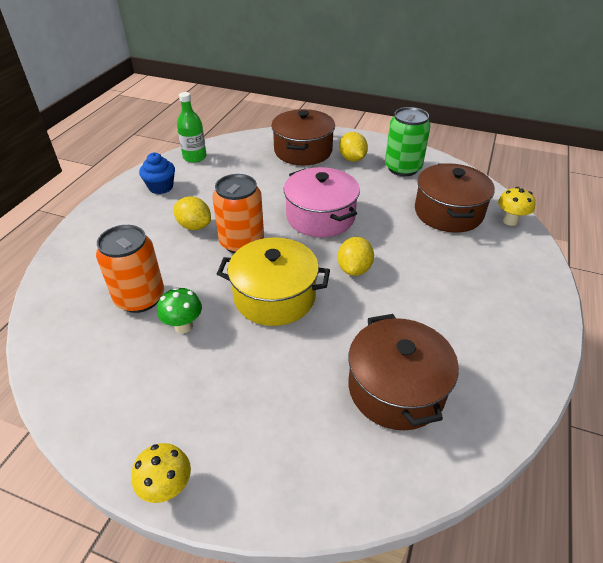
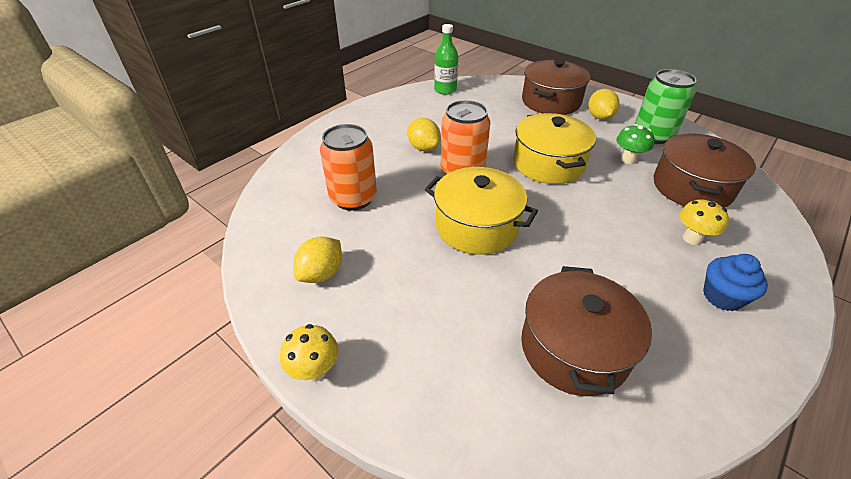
camera: 20 degrees right, 0 degrees up
blue cupcake [139,153,175,194] -> blue cupcake moved to [703,254,768,311]
green mushroom [157,287,202,333] -> green mushroom moved to [616,124,655,164]
pink pot [284,167,360,237] -> yellow pot [513,113,596,184]
yellow lemon [338,237,374,276] -> yellow lemon moved to [293,237,342,283]
yellow mushroom [498,187,536,226] -> yellow mushroom moved to [679,199,729,245]

